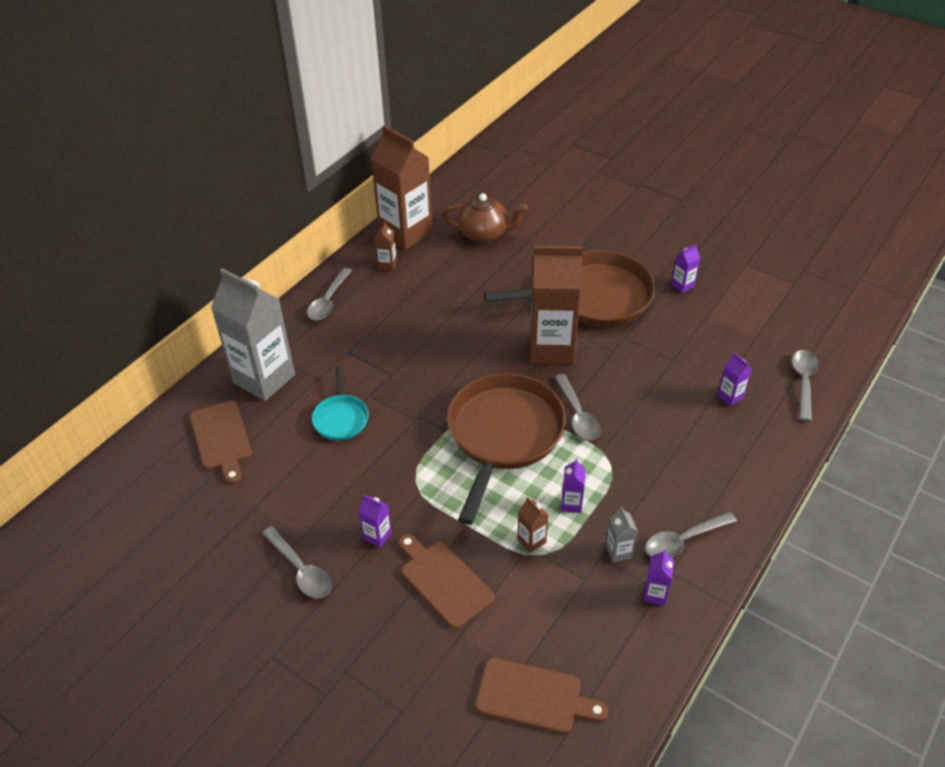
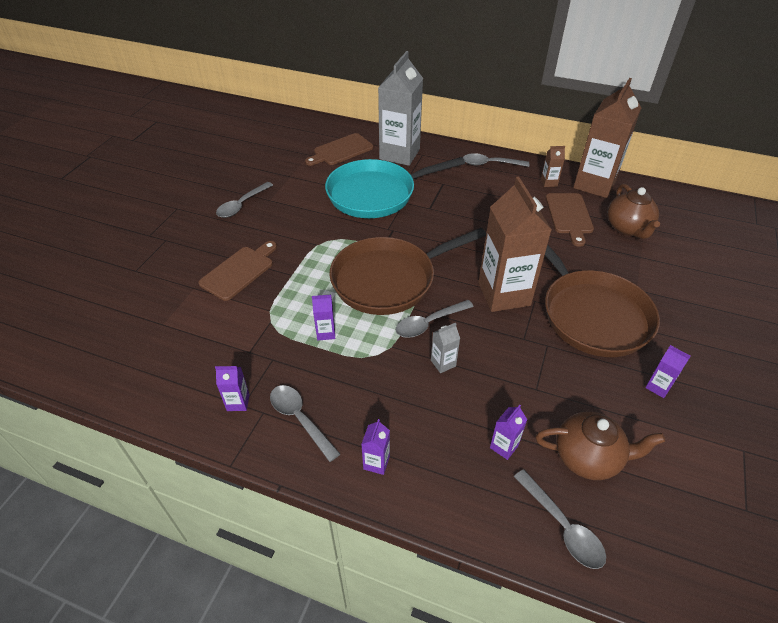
camera: 75 degrees right, 0 degrees up
turquoise pan [312,366,369,440] -> turquoise pan [325,157,465,218], size x2.07
purple carton [358,495,392,548] -> purple carton moved to [362,419,390,475]
brown pan [447,373,566,525] -> brown pan turned 150 degrees clockwise [329,228,486,315]
brown cutting board [475,657,608,734] -> brown cutting board moved to [546,193,594,247]
brown carton [517,497,548,553] -> none
grey carton [605,507,638,563] -> grey carton moved to [431,323,460,373]
grey spoon [792,350,818,421] -> grey spoon turned 60 degrees clockwise [514,469,606,569]
none -> brown teapot [536,412,665,480]

